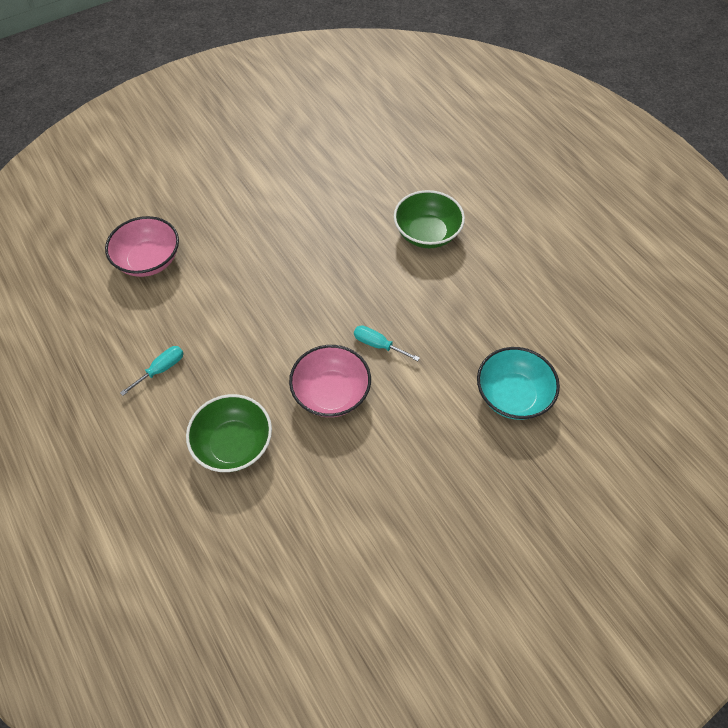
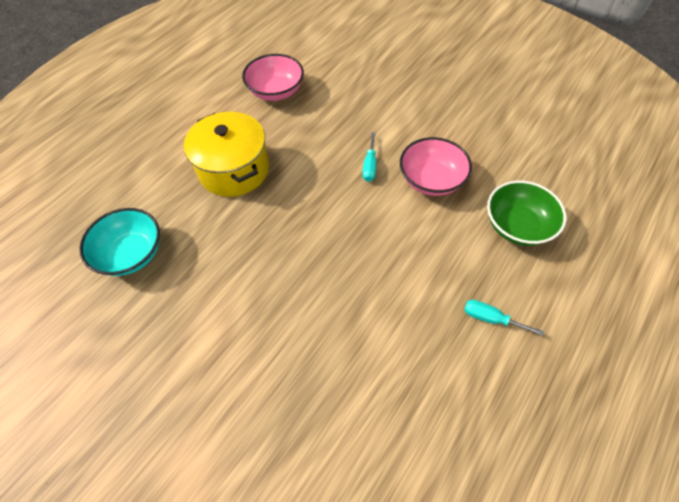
camera: 110 degrees left, 0 degrees up
pink bowl [105,216,179,277] -> pink bowl moved to [242,54,304,101]
green bowl [394,190,465,248] -> yellow pot [184,112,269,197]
turquoise bowl [477,347,560,420] -> turquoise bowl moved to [79,208,160,276]

